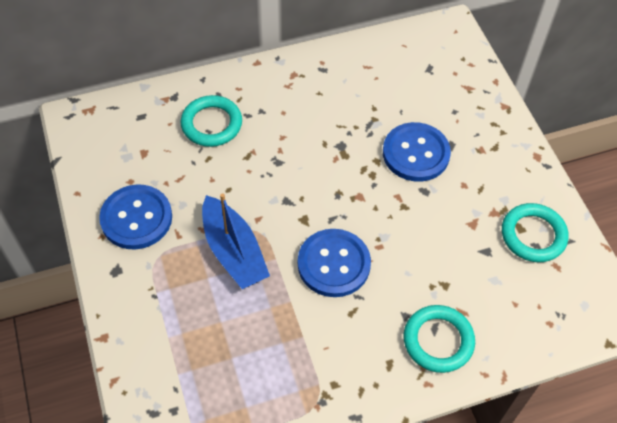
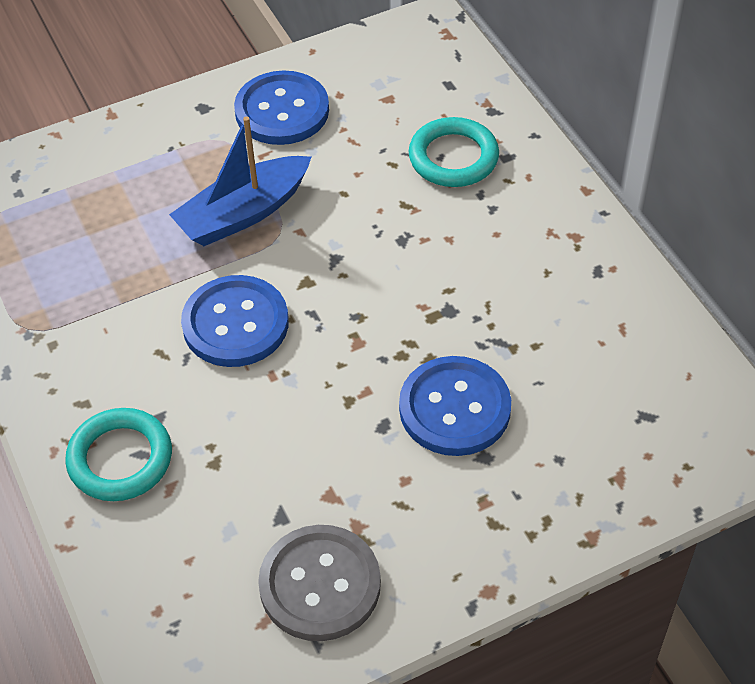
camera: 85 degrees right, 5 degrees down
turquoise ring [502,203,569,262] -> grey button [258,525,381,641]

